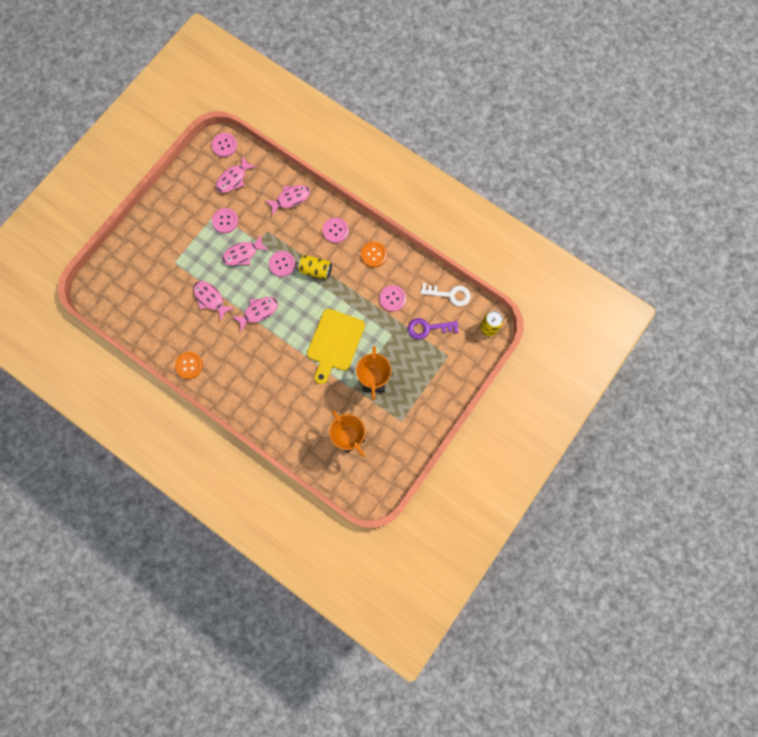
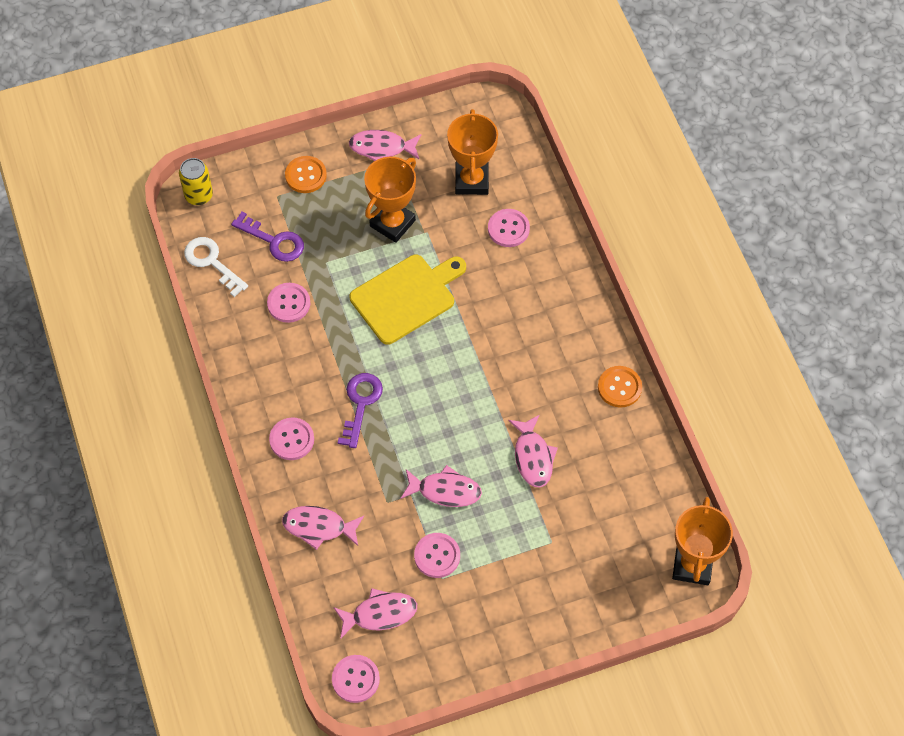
camera: 145 degrees left, 15 degrees down
pink fish [232,297,278,332] -> pink fish moved to [349,130,421,161]
pink button [269,251,295,277] -> pink button moved to [488,209,530,247]
yellow can [297,255,332,279] -> purple key [338,373,383,448]
orange button [361,242,387,267] -> orange button moved to [285,156,327,193]
none -> orange trophy [672,497,733,585]

